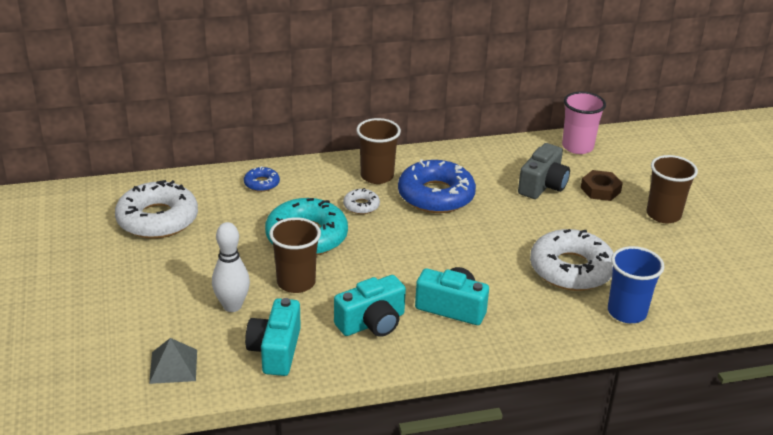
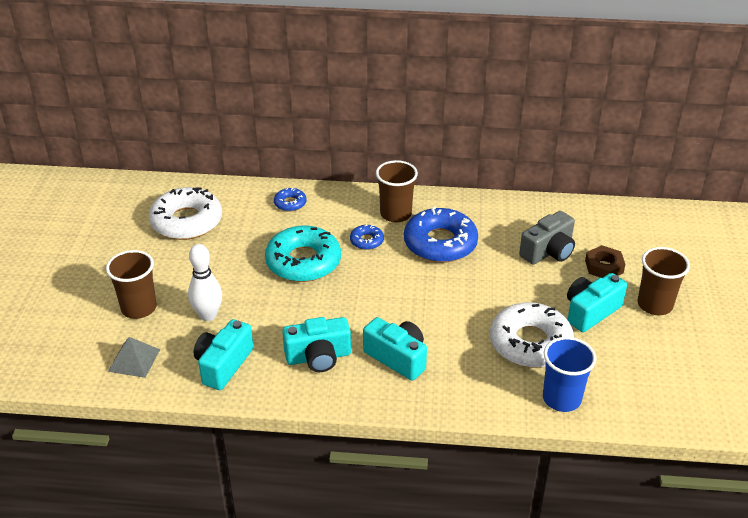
camera: 20 degrees right, 5 degrees up
brown cup [269,217,321,293] -> brown cup moved to [106,250,156,319]
white donut [343,188,380,214] -> blue donut [350,225,384,250]
pink cup [562,92,606,154] -> none
none -> turquoise camera [567,273,627,332]

